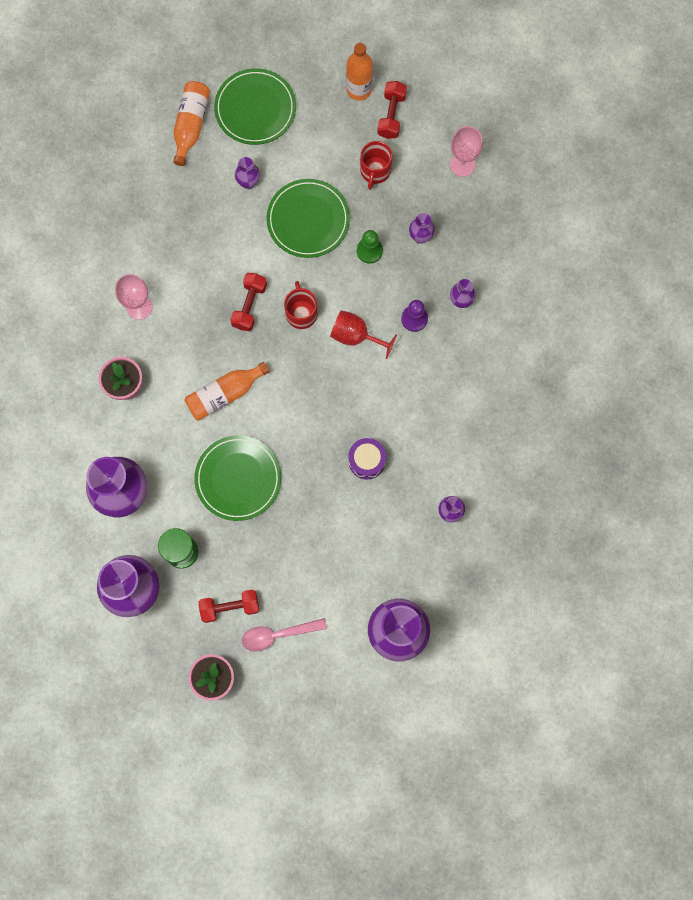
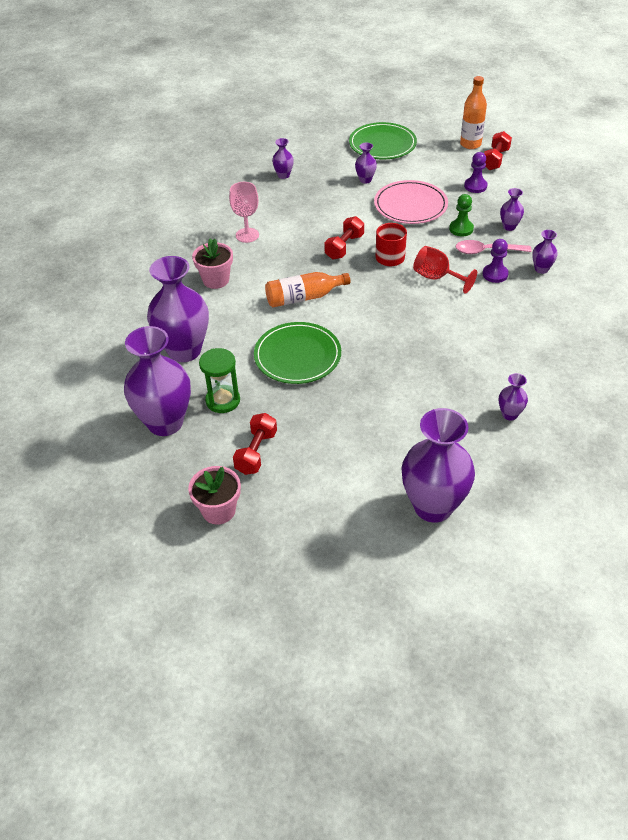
camera: 15 degrees right, 30 degrees down
orange bottle [173,81,210,166] -> none
red dumbbell [198,590,259,623] -> red dumbbell turned 75 degrees counterclockwise [233,413,277,475]
pink spoon [242,618,327,652] -> pink spoon moved to [456,240,532,254]
green plate [266,179,350,258] -> pink plate [374,180,448,224]
purple drum [348,438,386,479] -> none
red mug [360,141,393,190] -> purple pawn [464,152,488,193]
pink goblet [450,126,483,177] -> none
none -> purple vase [272,138,294,179]

